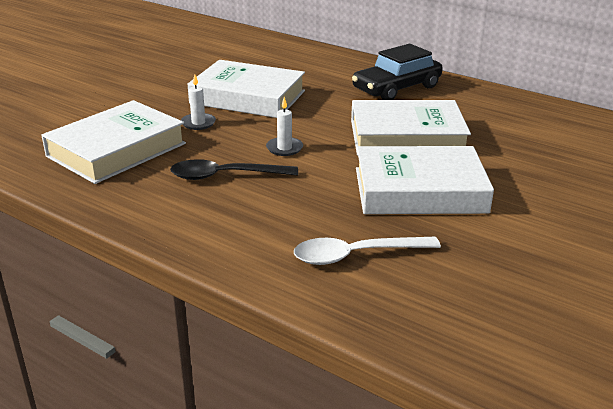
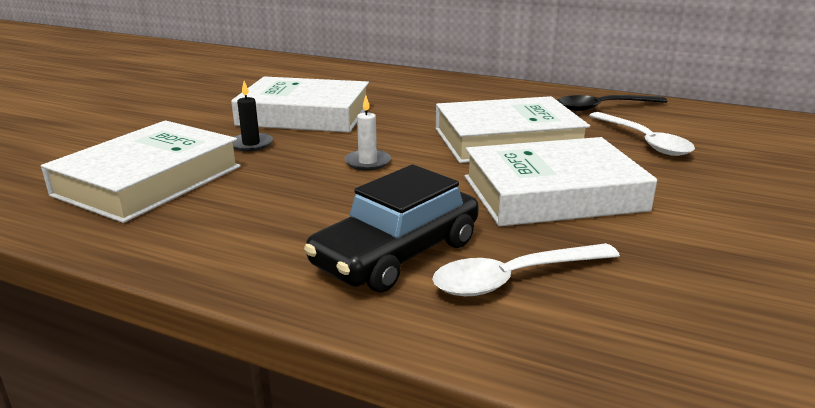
camera: 10 degrees left, 5 degrees down
black spoon [170,159,298,180] -> black spoon moved to [557,95,668,111]
white candle [181,75,216,130] -> black candle [233,81,273,151]
black car [352,44,443,100] -> black car moved to [304,164,479,292]
none -> white spoon [589,112,695,156]

